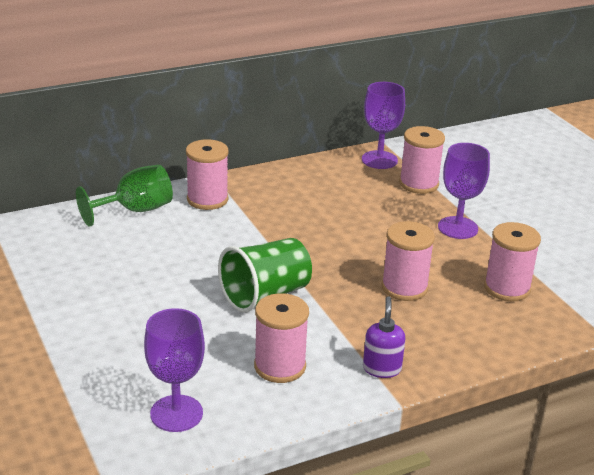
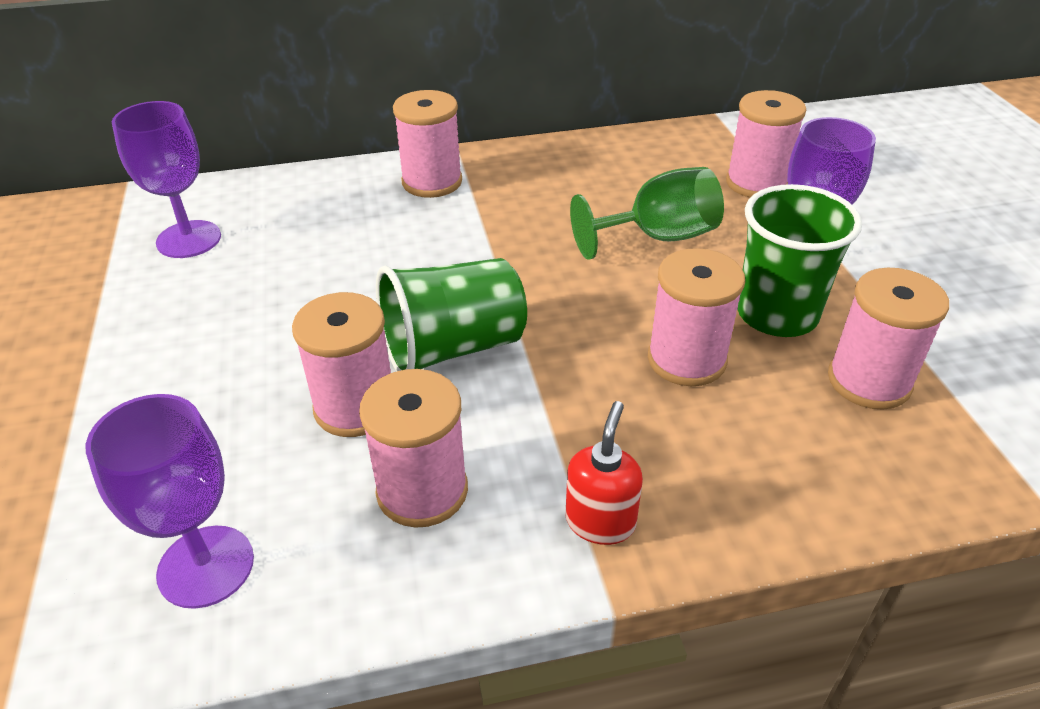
camera: 15 degrees right, 10 degrees up
green goblet [76,165,173,227] -> green goblet moved to [570,167,724,260]
purple goblet [362,82,405,169] -> purple goblet moved to [112,101,221,258]
purple soap dispenser [363,296,406,378] -> red soap dispenser [565,401,643,545]
none -> pink spool [292,292,391,437]
none -> green cup [737,184,862,337]

